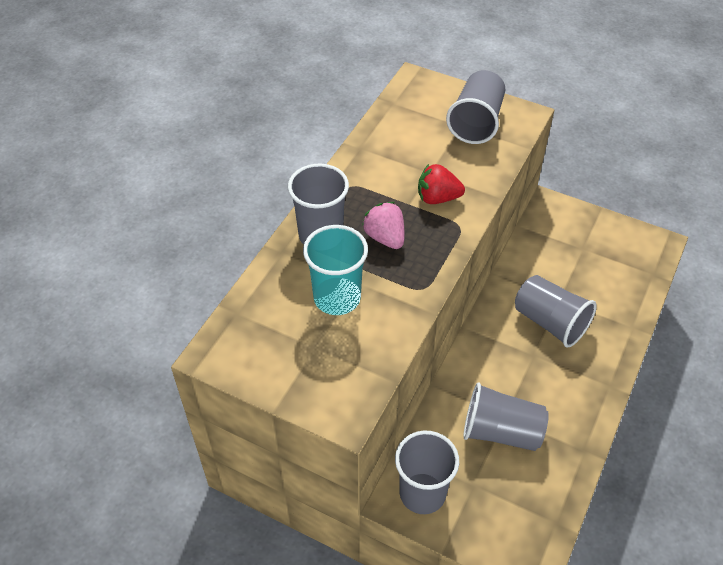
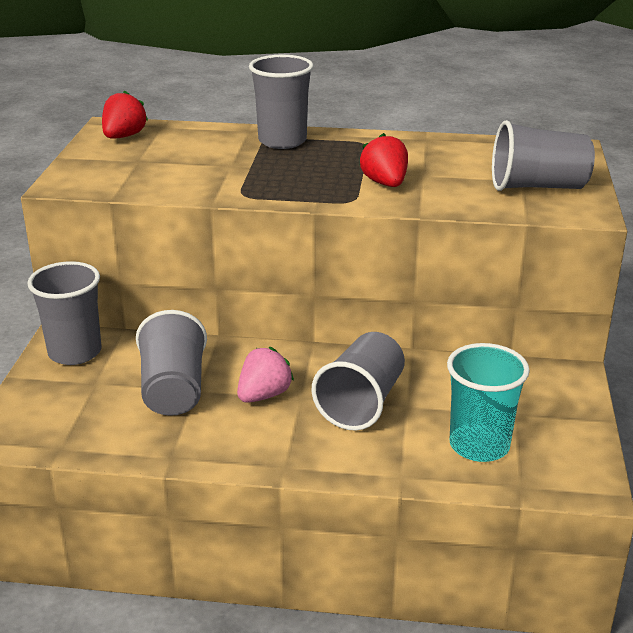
camera: 70 degrees right, 20 degrees down
turquoise cup [303,225,368,315] -> turquoise cup moved to [447,343,530,462]
pink strawberry [362,202,404,249] -> pink strawberry moved to [237,347,294,403]
none -> red strawberry [102,90,148,138]

